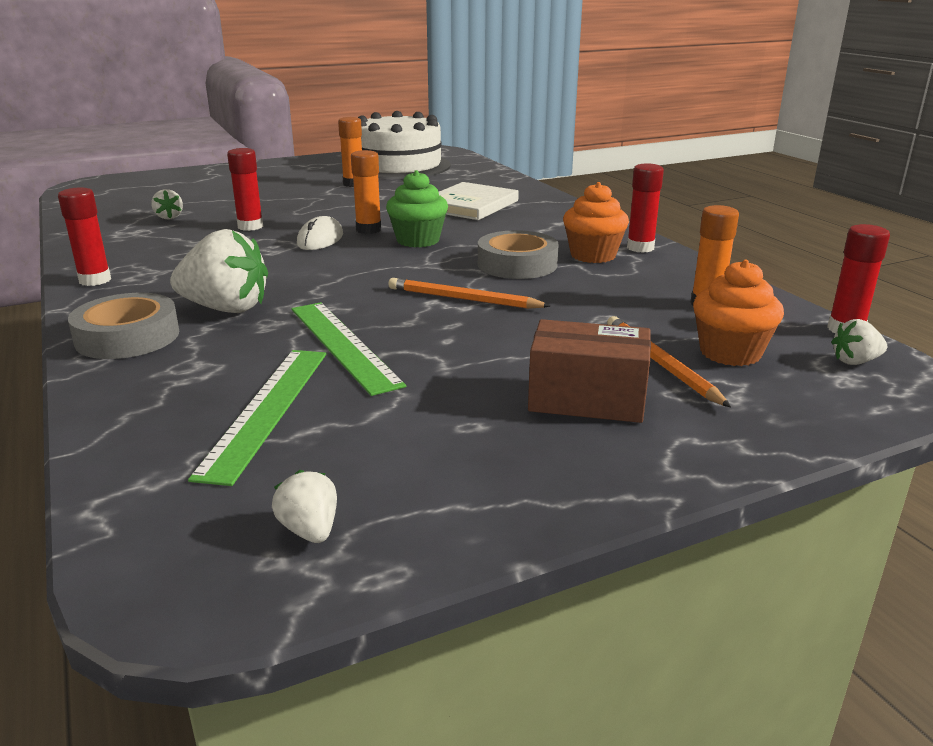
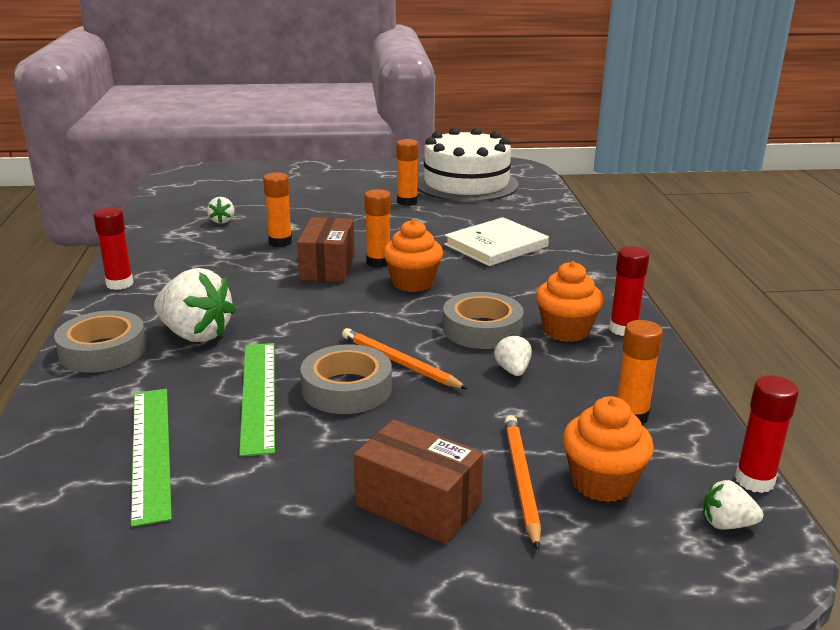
camera: 20 degrees right, 0 degrees up
green ruler [188,350,326,486] -> green ruler turned 45 degrees counterclockwise [131,389,172,527]
red glue stick [227,148,263,231] -> orange glue stick [263,172,292,247]
white strawberry [272,470,337,543] -> white strawberry moved to [494,334,532,376]
white mouse [297,216,343,250] -> brown box [297,217,355,282]
green cupcake [386,170,448,247] -> orange cupcake [383,219,443,292]
none -> grey tape [300,344,392,414]

